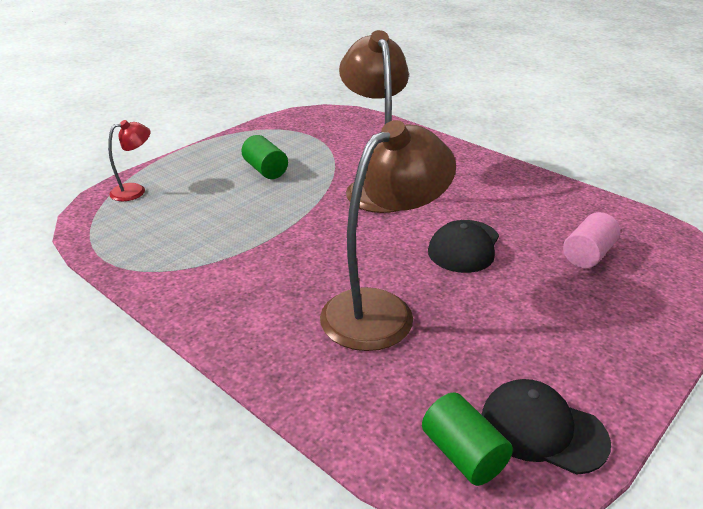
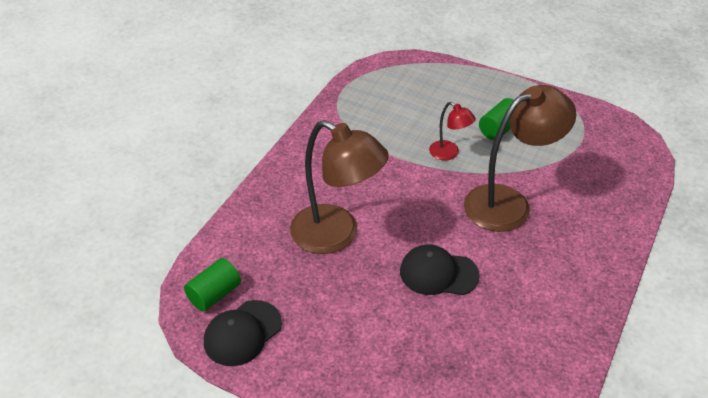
camera: 75 degrees right, 10 degrees up
red lamp [108,120,151,201] -> red lamp moved to [429,102,476,161]
black cap [481,379,611,475] -> black cap turned 150 degrees counterclockwise [204,300,282,366]
pink cylinder [563,212,620,268] -> none

